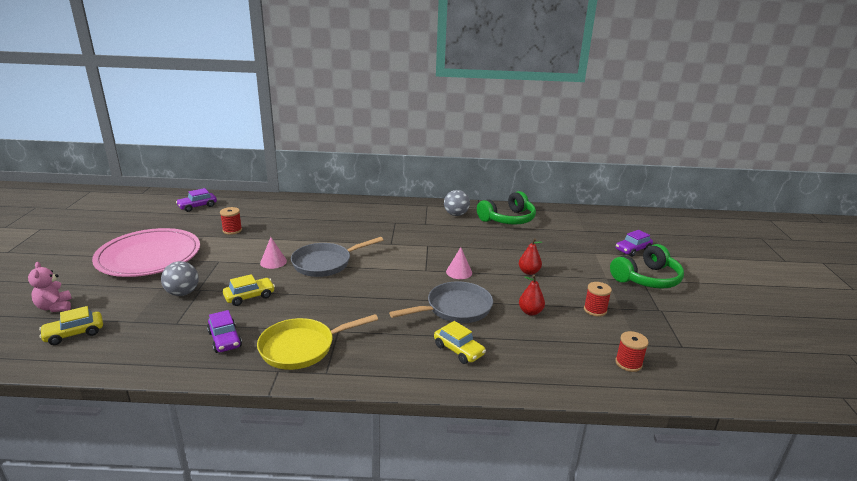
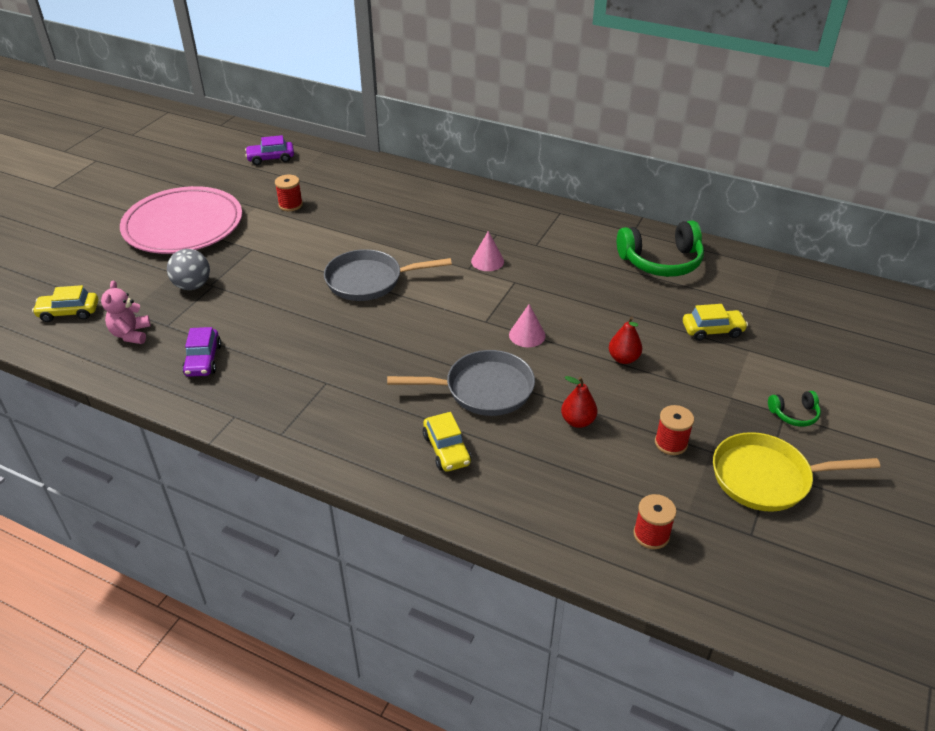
camera: 25 degrees right, 15 degrees up
pink teddy bear [28,262,72,312] -> pink teddy bear moved to [101,280,151,344]
yellow car [223,274,275,306] -> yellow car moved to [683,304,748,341]
yellow pan [257,314,378,370] -> yellow pan moved to [713,432,880,512]
pink cone [260,237,287,269] -> pink cone moved to [471,231,504,271]
grey ball [444,190,470,216] -> none
green headphones [610,244,684,289] -> green headphones [768,391,821,427], size x0.48
purple car [616,230,653,257] -> none

